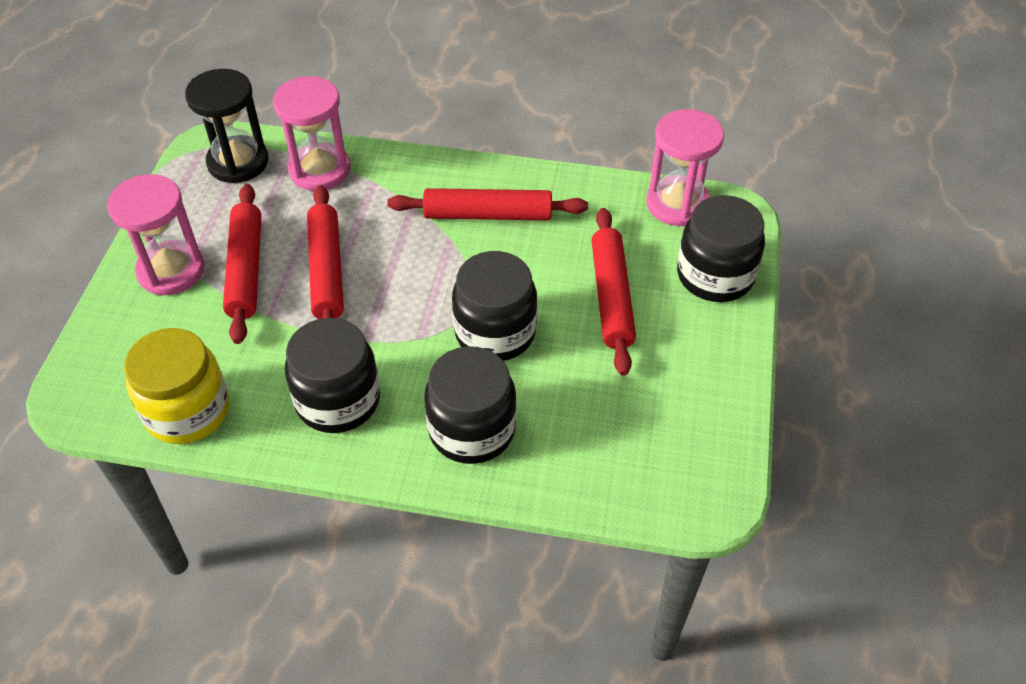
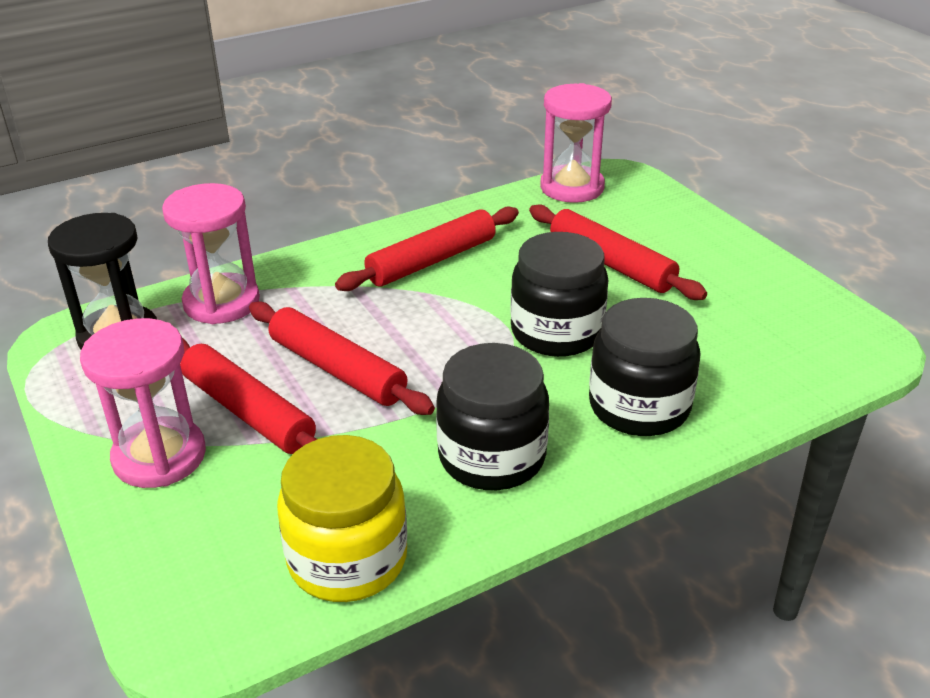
camera: 40 degrees left, 15 degrees down
black jar [677,195,765,302] -> none

